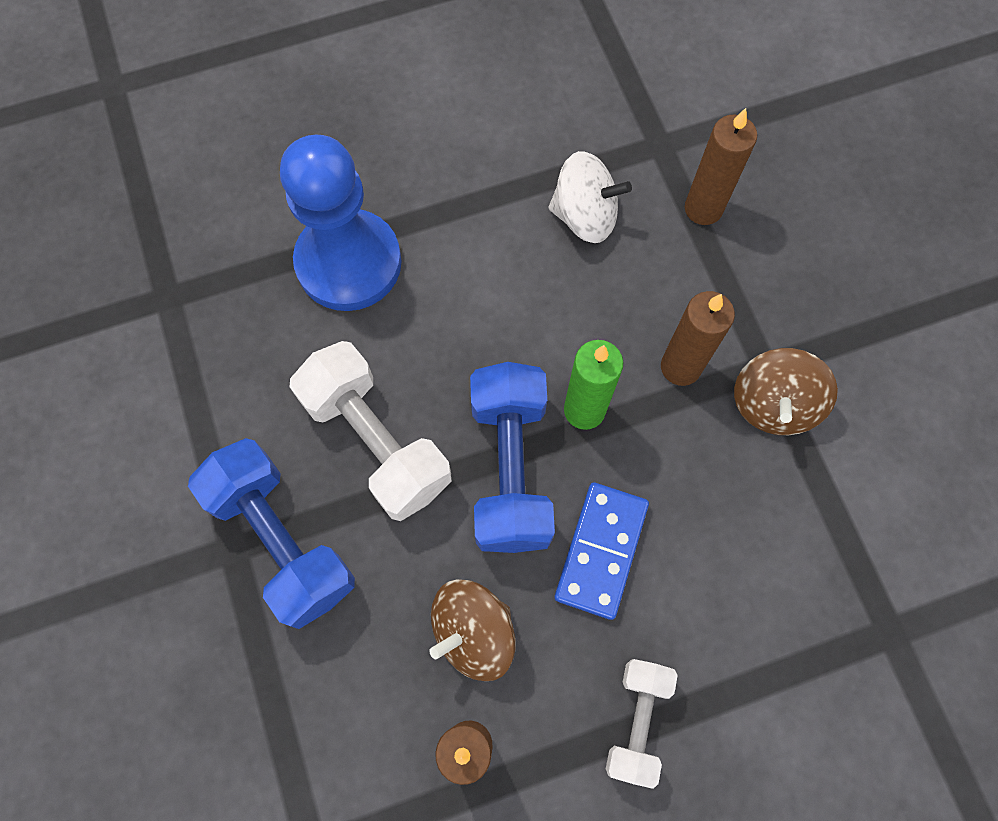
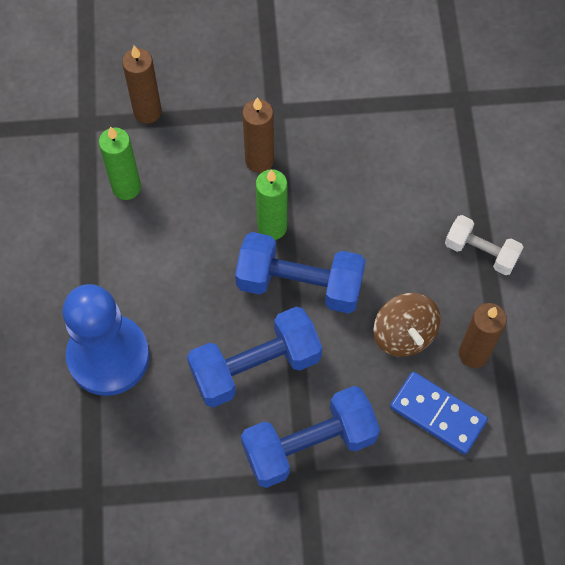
camera: 75 degrees left, 5 degrees down
white dumbbell [290,341,452,521] -> blue dumbbell [187,307,322,407]
white spinning top [549,151,632,243] -> green candle [99,126,141,200]
blue domino [554,482,649,620] -> blue domino moved to [390,372,488,455]
brown spinning top [734,348,838,435] -> none

